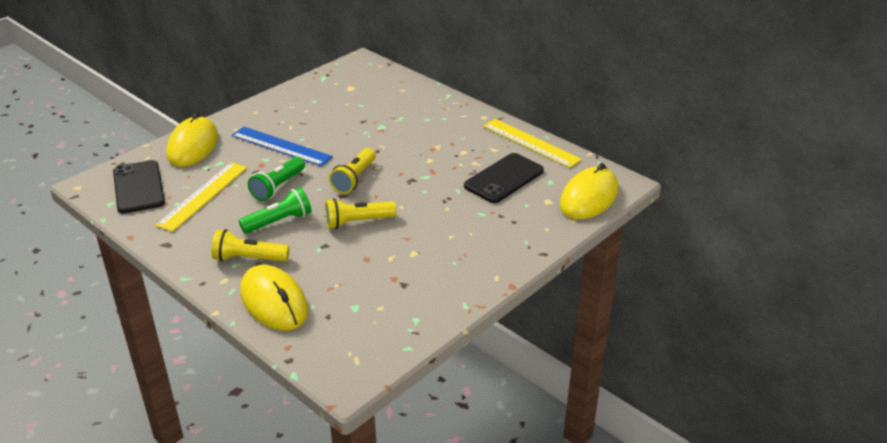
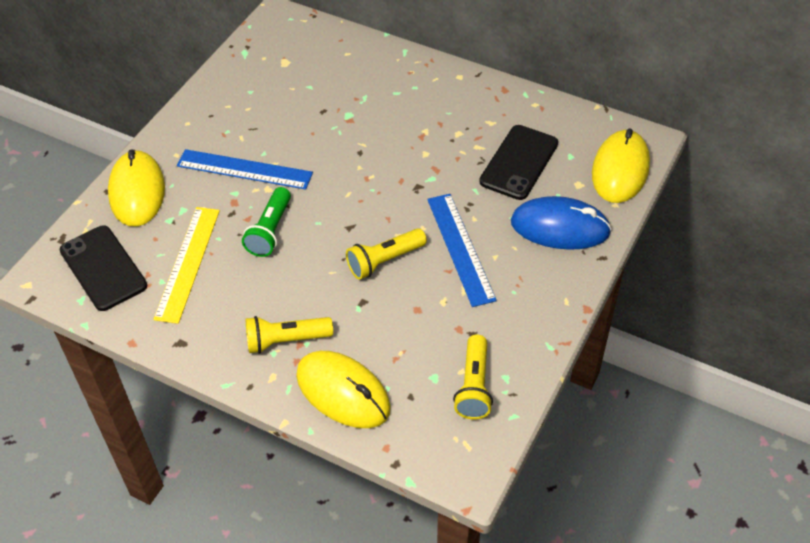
camera: 15 degrees left, 15 degrees up
green flashlight [239,187,311,234] -> none
yellow flashlight [329,148,376,194] -> yellow flashlight moved to [453,334,493,420]
yellow ruler [483,119,582,168] -> none
none -> blue ruler [427,194,497,307]
none -> blue mouse [511,196,612,250]

